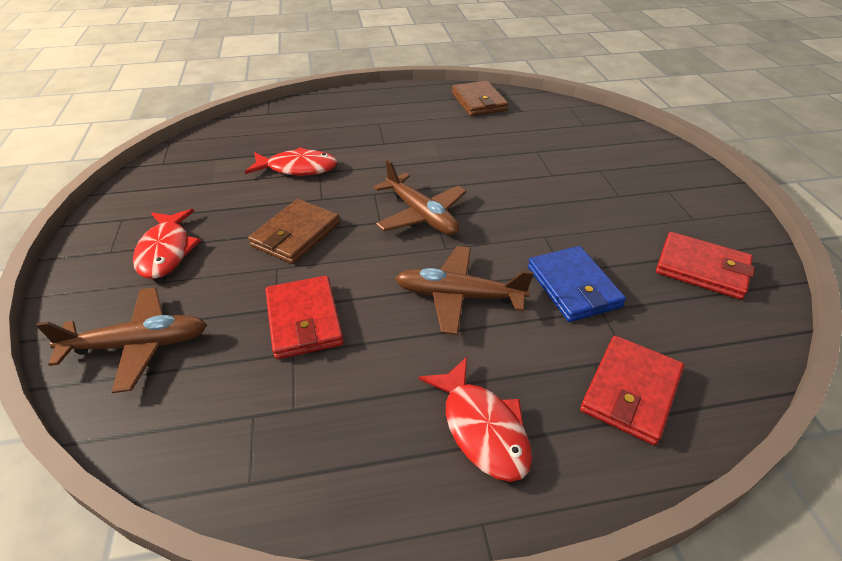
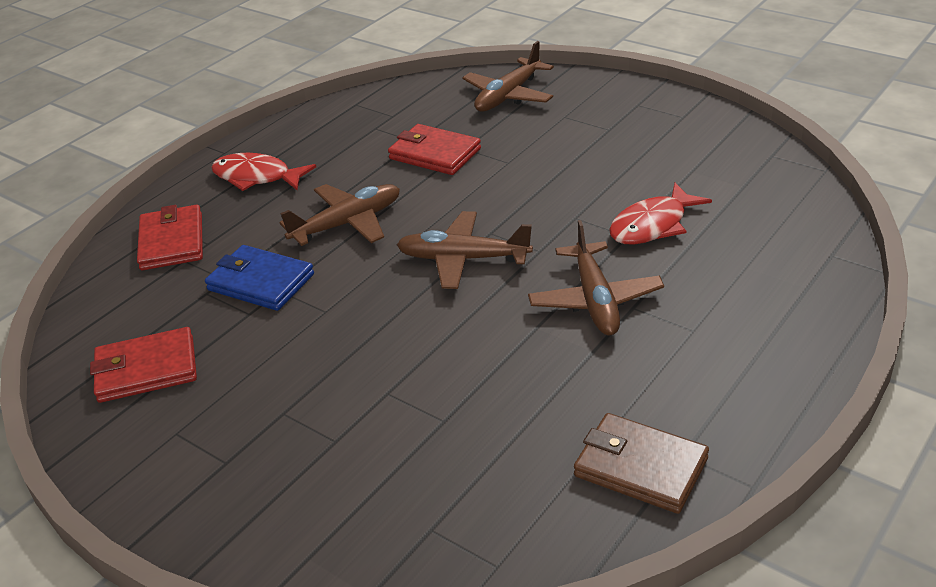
camera: 140 degrees right, 5 degrees down
red fish [133,209,201,279] -> none
brown wallet [248,199,340,264] -> none
none -> brown plane [528,220,664,335]

